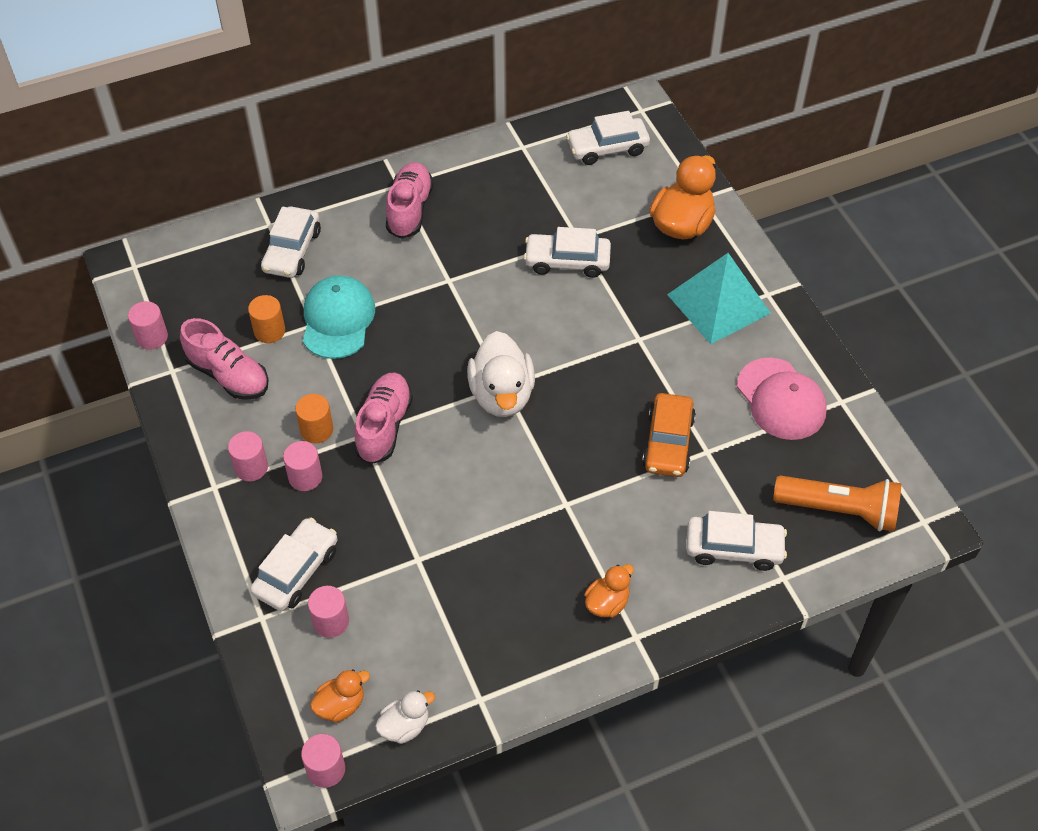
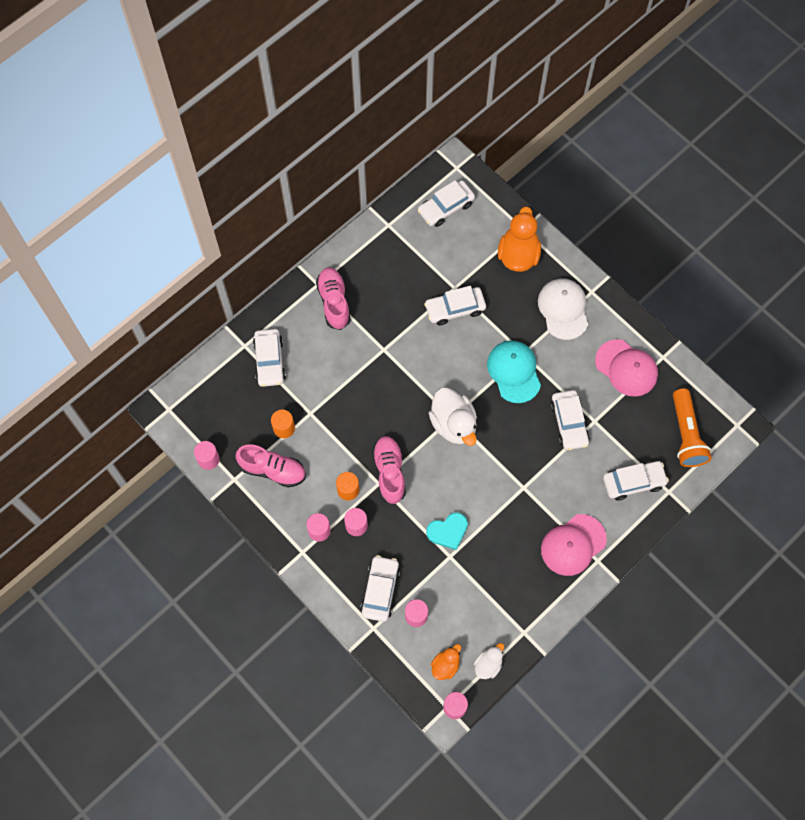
camera: 20 degrees left, 15 degrees up
turquoise cap [303,275,375,359] -> turquoise cap moved to [487,340,541,403]
orange duck [584,564,634,618] -> pink cap [541,514,607,576]
orange car [642,393,696,477] -> white car [550,390,590,450]
turquoise pyramid [667,253,771,344] -> white cap [538,278,588,340]
orange flashlight [773,475,901,532] -> orange flashlight turned 90 degrees clockwise [673,388,711,467]
none -> turquoise heart [426,512,468,550]

